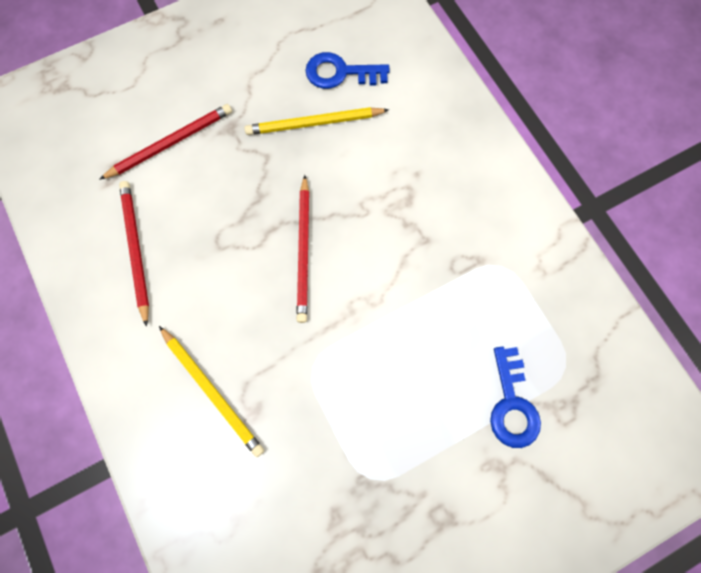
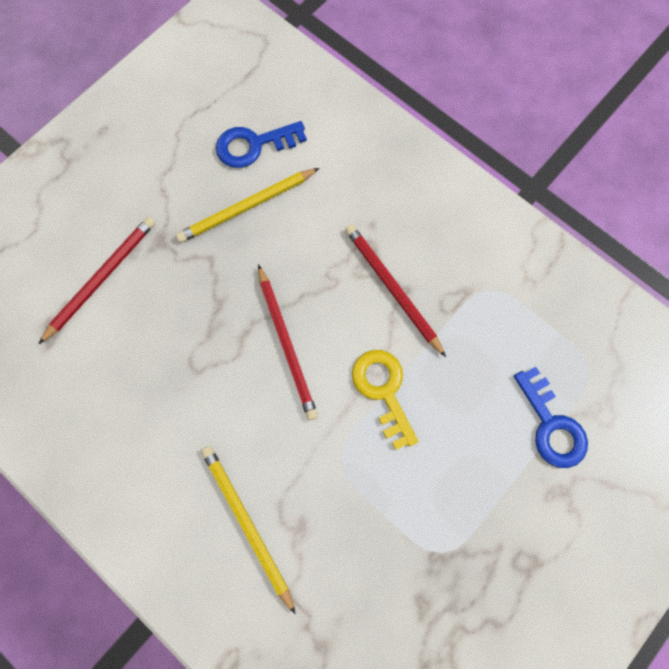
camera: 20 degrees left, 0 degrees up
red pencil [119,181,149,327] -> red pencil moved to [345,225,446,357]
yellow pencil [159,326,264,457] -> yellow pencil turned 150 degrees counterclockwise [201,446,296,614]
none -> yellow key [352,350,418,450]

